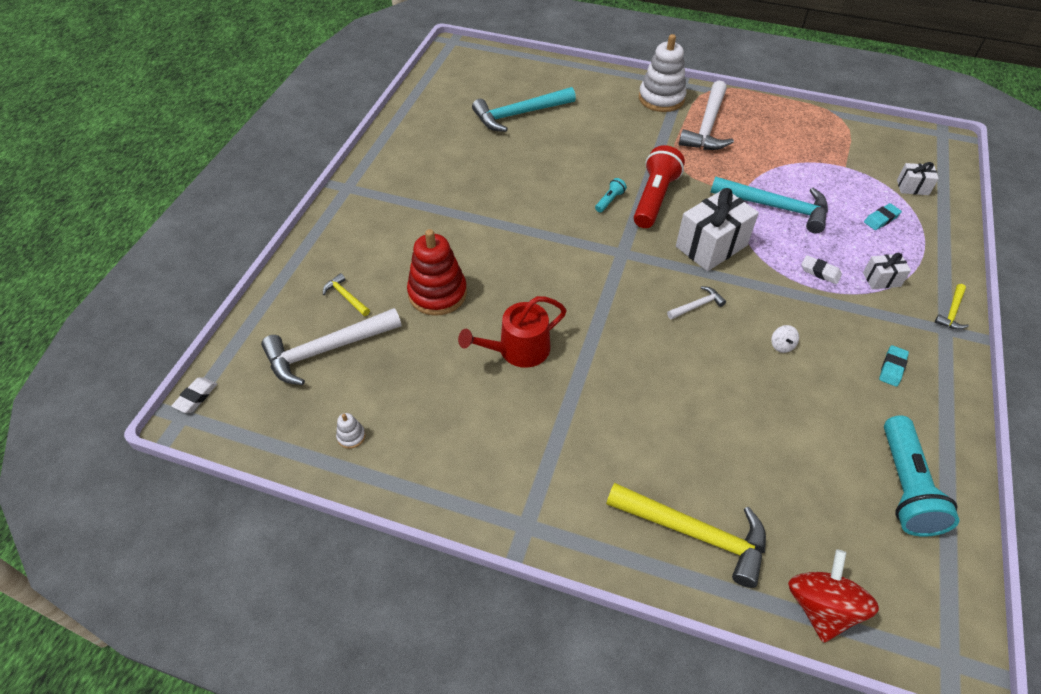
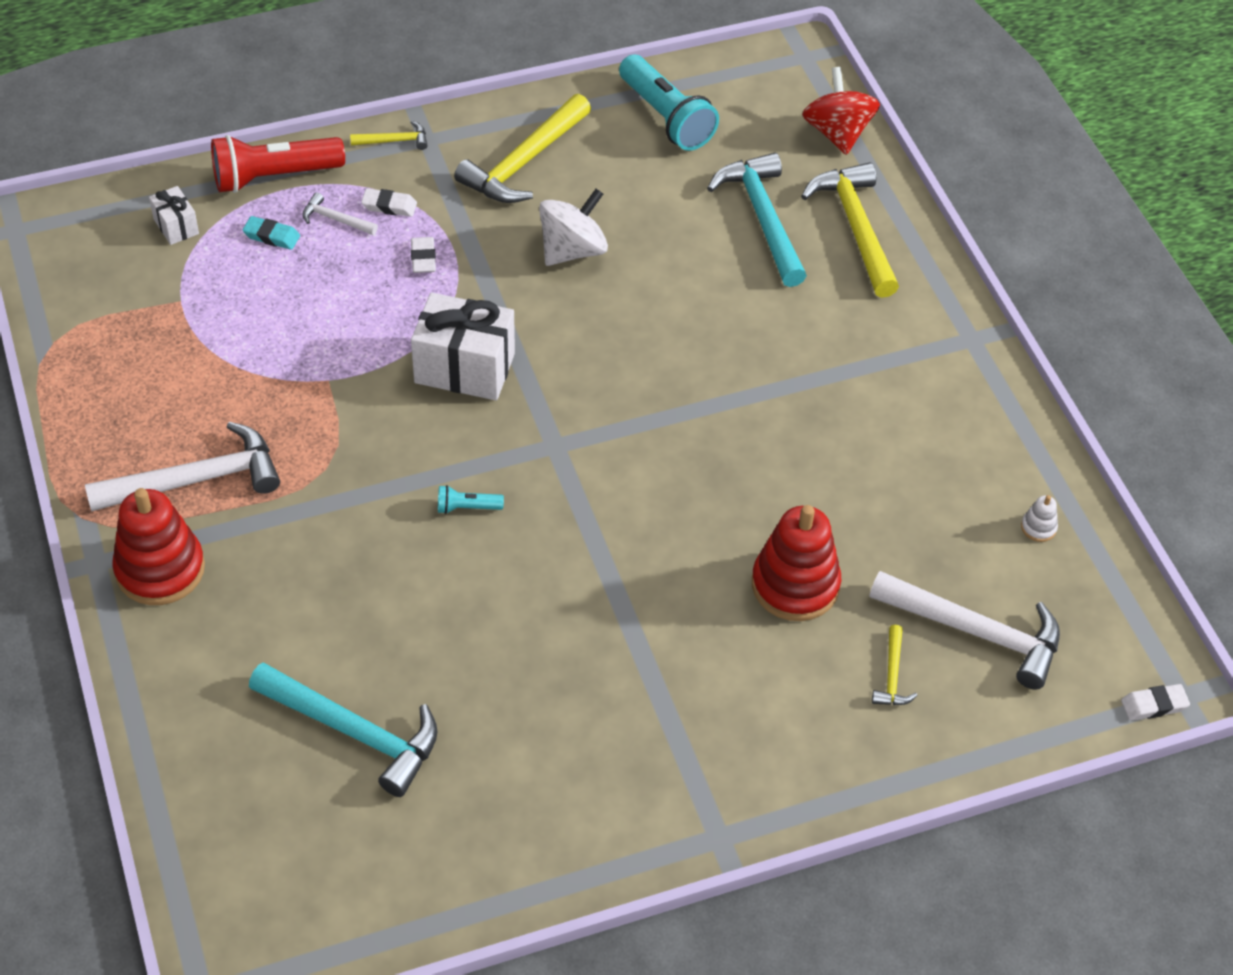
camera: 130 degrees left, 0 degrees up
red watering can [458,296,567,368] -> none
red flashlight [634,145,685,228] -> red flashlight moved to [211,135,345,193]
white stacking toy [639,34,686,112] -> red stacking toy [112,488,205,605]
white hammer [667,286,726,320] -> white hammer moved to [302,192,378,235]
turquoise hammer [710,177,828,233] -> turquoise hammer moved to [707,153,807,287]
white spinning top [771,325,799,353] -> white spinning top [539,189,608,266], size x2.30
red spinning top [788,549,879,643] -> red spinning top turned 105 degrees clockwise [802,67,880,155]
white gift [863,253,911,289] -> white eraser [361,188,417,217]
turquoise eraser [879,345,909,387] -> yellow hammer [454,94,591,203]
turquoise flashlight [884,415,959,537] -> turquoise flashlight turned 90 degrees clockwise [619,55,719,151]

